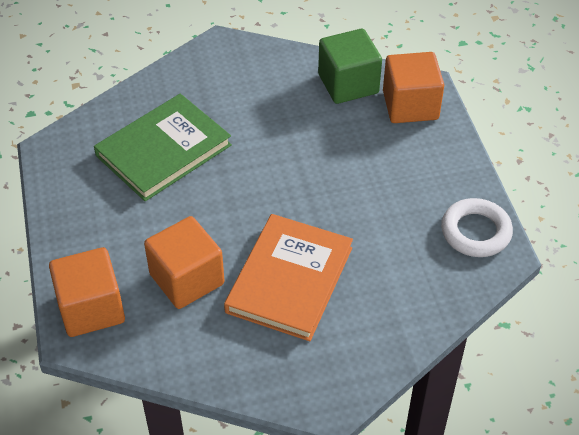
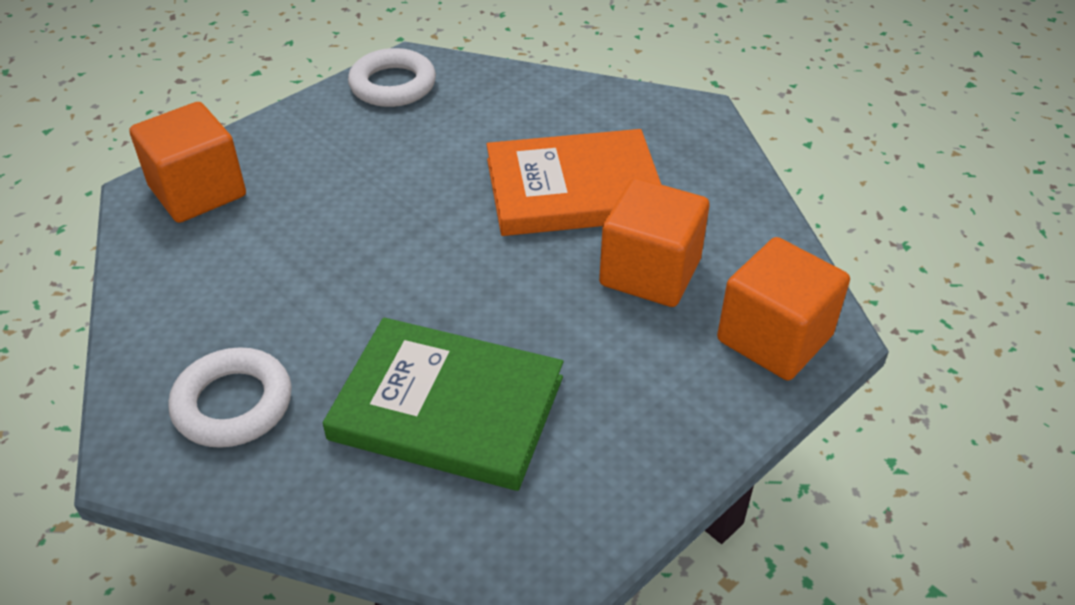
camera: 120 degrees left, 5 degrees down
green cube [318,29,382,104] -> none
none -> white ring [168,347,292,448]

